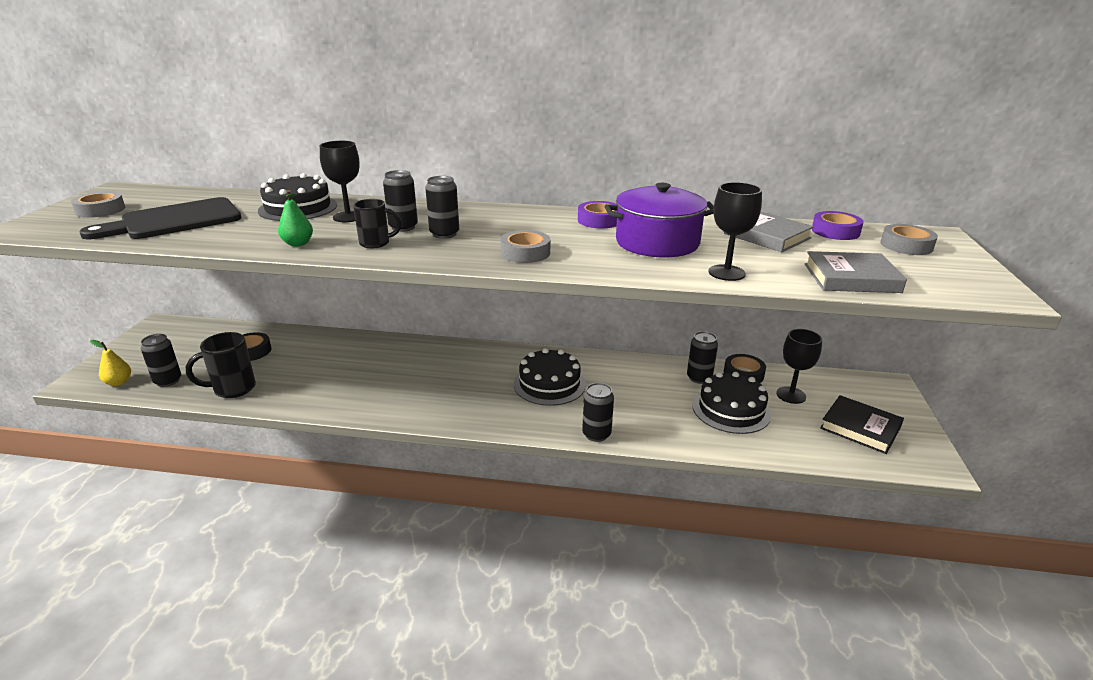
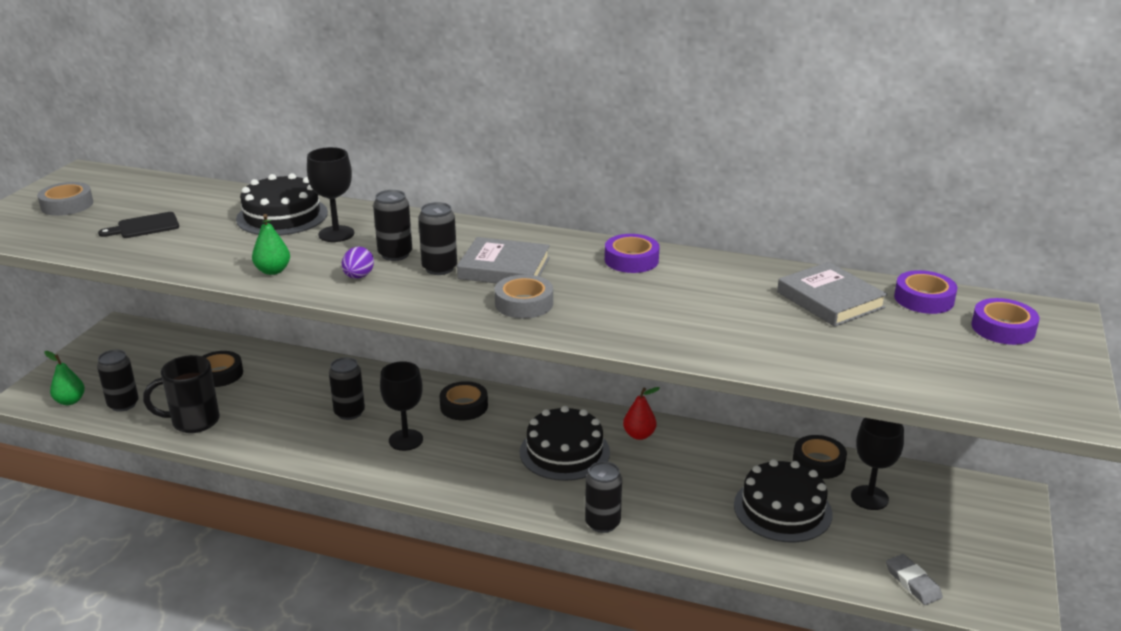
camera: 10 degrees right, 0 degrees up
black cutting board [80,197,241,239] -> black cutting board [98,212,179,238], size x0.48
yellow pear [90,340,131,386] -> green pear [44,351,85,405]
black mug [353,199,402,249] -> purple egg [342,246,374,279]
purple pot [605,183,714,257] -> none
black can [687,331,718,384] -> black can moved to [329,357,365,420]
black goblet [708,182,762,281] -> black goblet moved to [380,361,423,451]
grey book [805,251,907,293] -> grey book moved to [457,237,550,283]
black book [820,395,904,454] -> none
grey tape [881,224,938,255] -> purple tape [972,298,1040,345]
none -> black tape [439,381,488,420]
none -> red pear [623,387,660,440]
none -> grey eraser [886,554,943,605]

